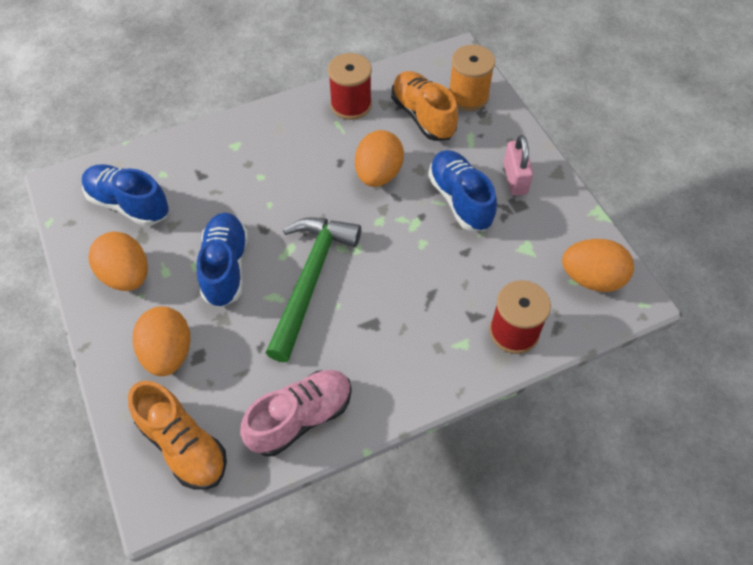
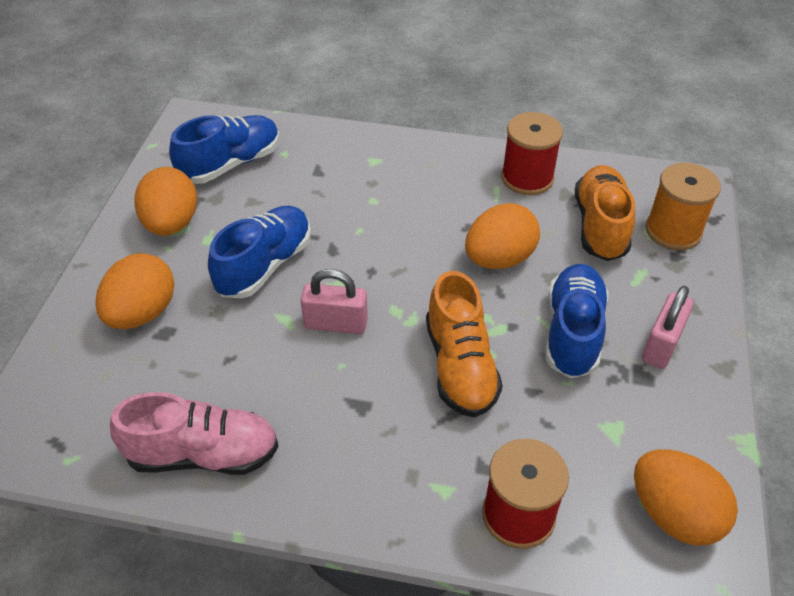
camera: 35 degrees right, 10 degrees down
blue shoe [82,164,169,226] -> blue shoe turned 75 degrees clockwise [169,115,280,184]
orange shoe [128,381,227,490] -> orange shoe moved to [426,271,503,418]
green hammer [266,217,361,362] -> pink padlock [300,269,368,334]

